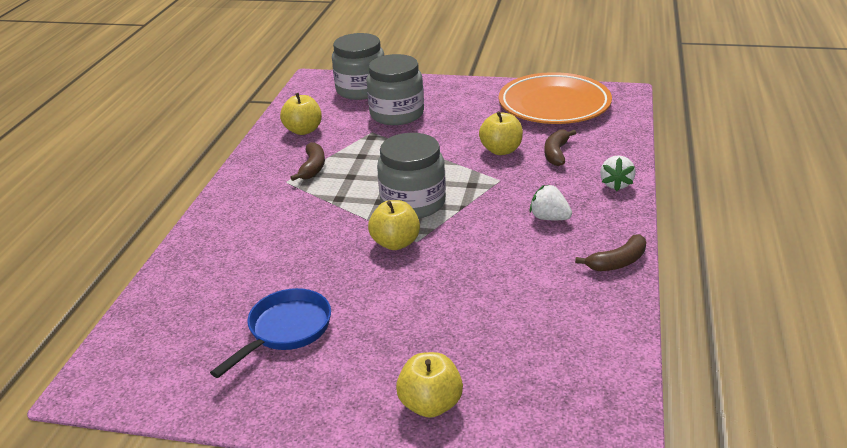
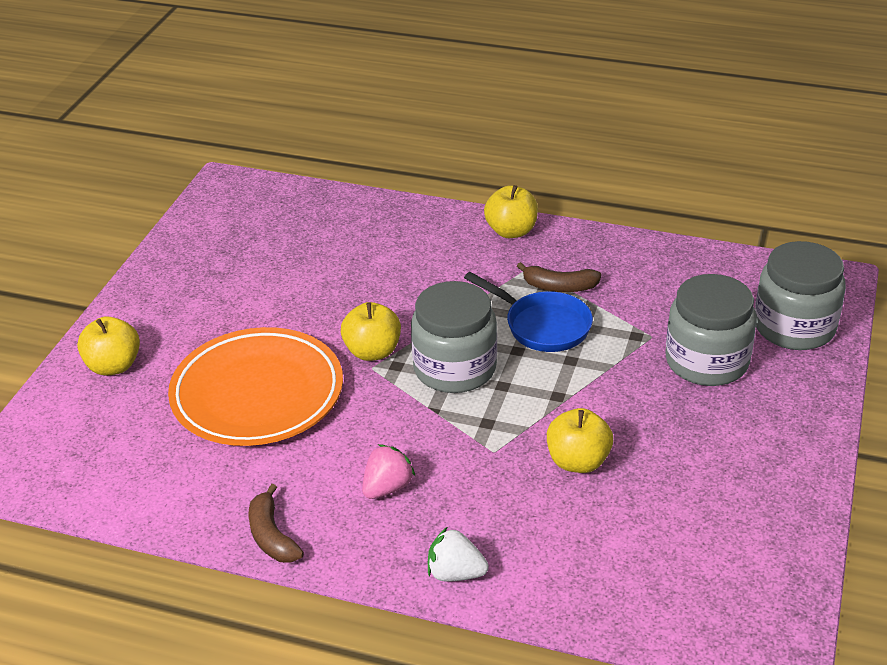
camera: 95 degrees right, 5 degrees up
blue pan [210,288,331,378] -> blue pan moved to [464,272,593,352]
yellow apple [280,93,322,135] -> yellow apple moved to [484,185,538,238]
orange plate [499,72,612,124] -> orange plate moved to [168,327,343,446]
white strawberry [529,185,572,220] -> pink strawberry [362,444,415,499]
brown banana [544,130,576,166] -> none

